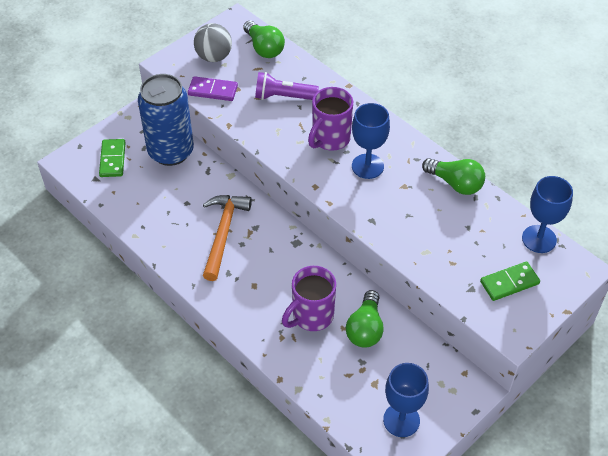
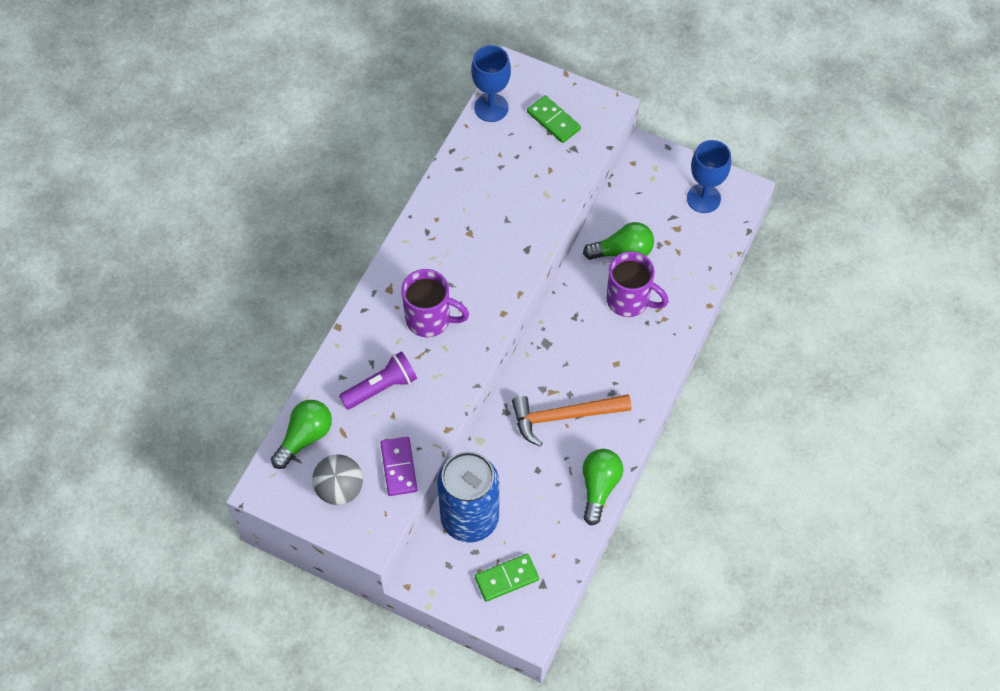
camera: 110 degrees left, 10 degrees up
purple flashlight [255,72,319,100] -> purple flashlight turned 105 degrees counterclockwise [339,351,417,410]
blue goblet [352,103,390,179] -> none
green light bulb [422,158,485,195] -> green light bulb moved to [583,449,623,526]

